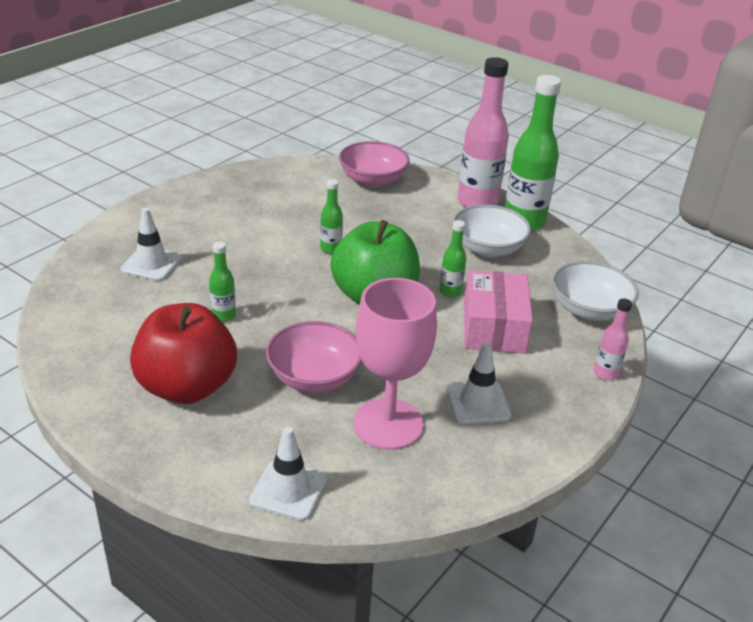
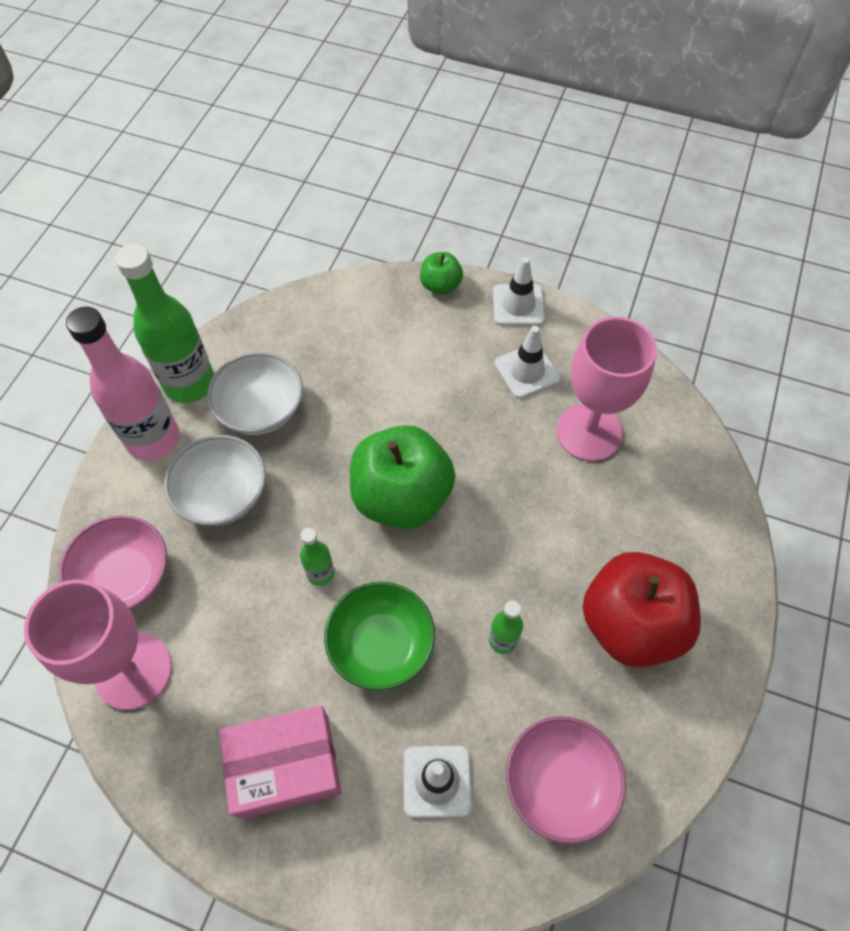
camera: 105 degrees left, 25 degrees up
white traffic cone [249,427,327,521] -> white traffic cone moved to [493,257,545,326]
pink bowl [266,321,362,393] -> pink bowl moved to [506,716,626,844]
green bottle [439,220,466,297] -> none
pink box [464,270,533,354] -> pink box moved to [219,705,341,819]
white bowl [552,261,639,321] -> white bowl moved to [164,435,266,526]
pink bottle [594,298,632,380] -> green apple [420,252,463,295]
none -> pink goblet [24,580,172,710]
none -> green bowl [324,582,435,691]

